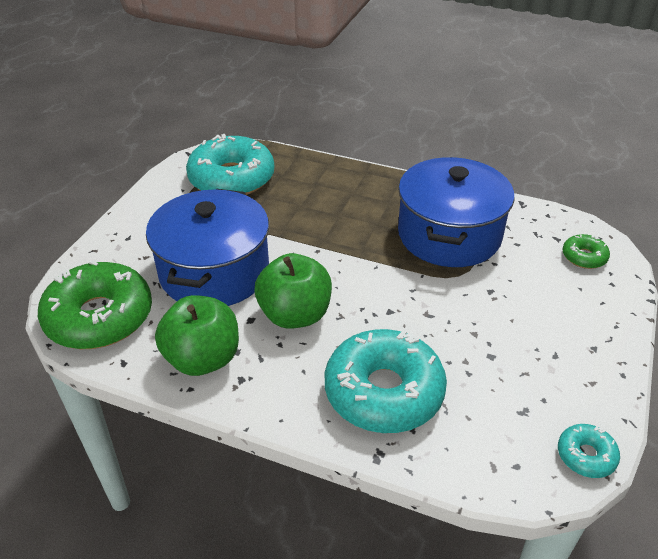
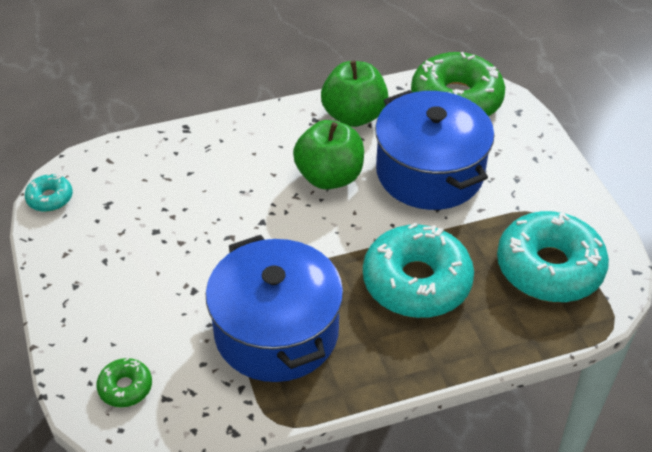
camera: 140 degrees right, 5 degrees up
turquoise donut [325,329,447,433] -> turquoise donut moved to [363,223,474,318]

